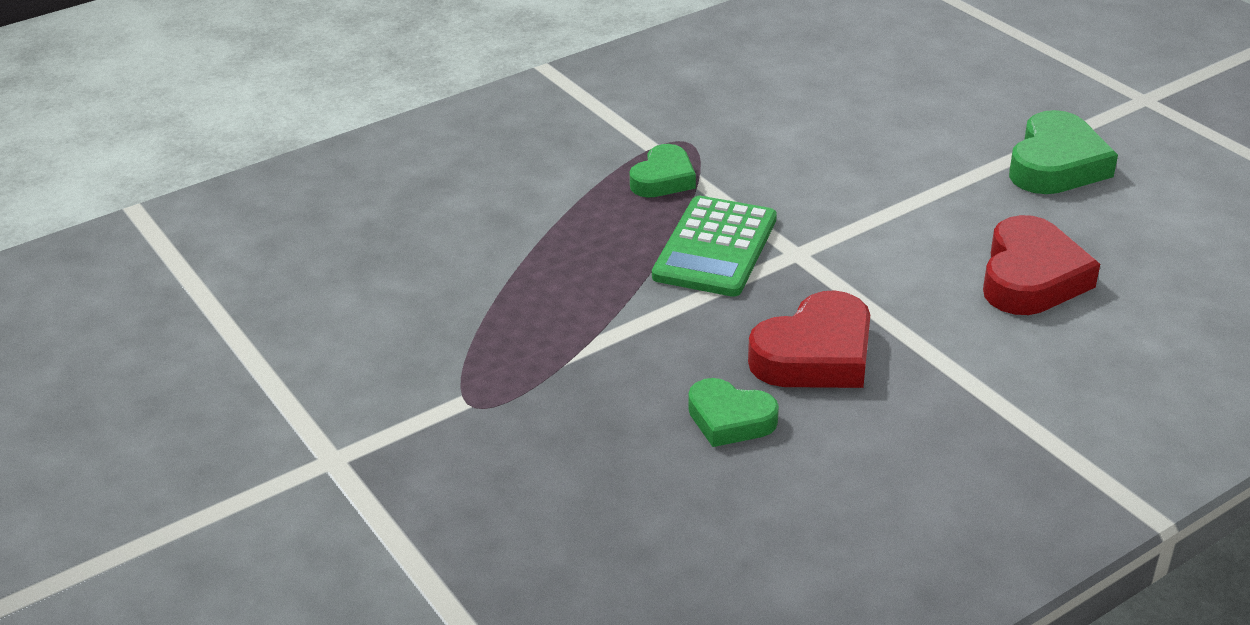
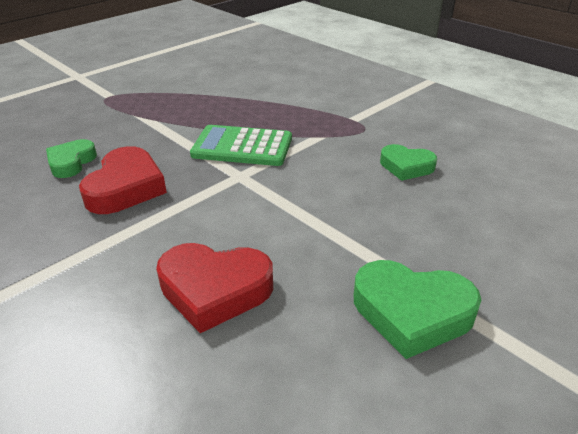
camera: 80 degrees right, 0 degrees up
green heart [630,144,696,198] -> green heart moved to [380,144,437,181]
red heart [748,290,870,388] -> red heart turned 120 degrees counterclockwise [79,146,167,214]

